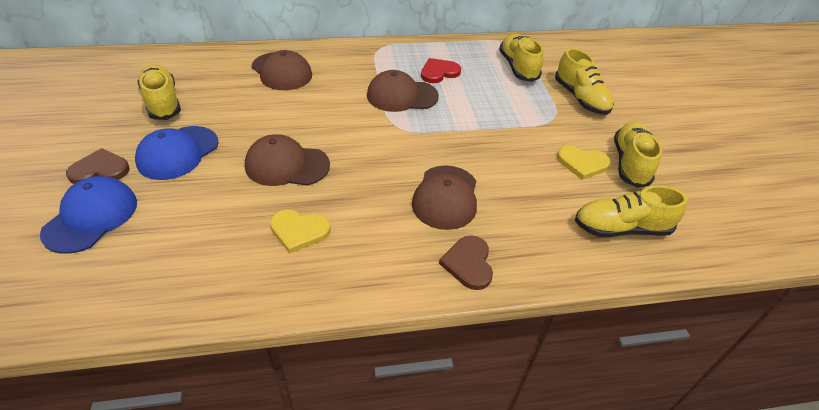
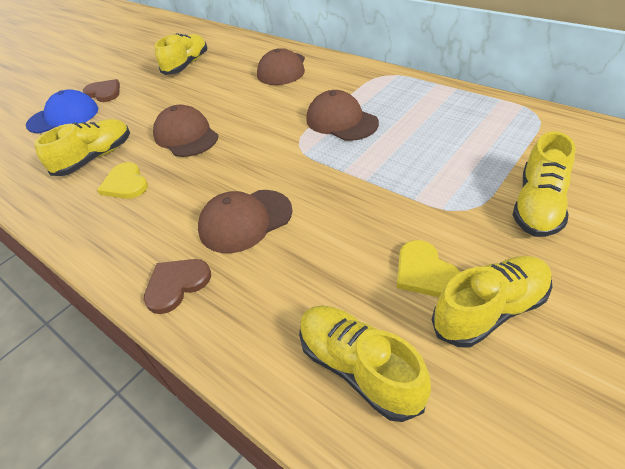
camera: 55 degrees right, 0 degrees up
blue cap [135,126,218,180] -> none
red heart [421,58,461,83] -> none
yellow shoe [499,34,543,82] -> yellow shoe moved to [34,119,130,176]

